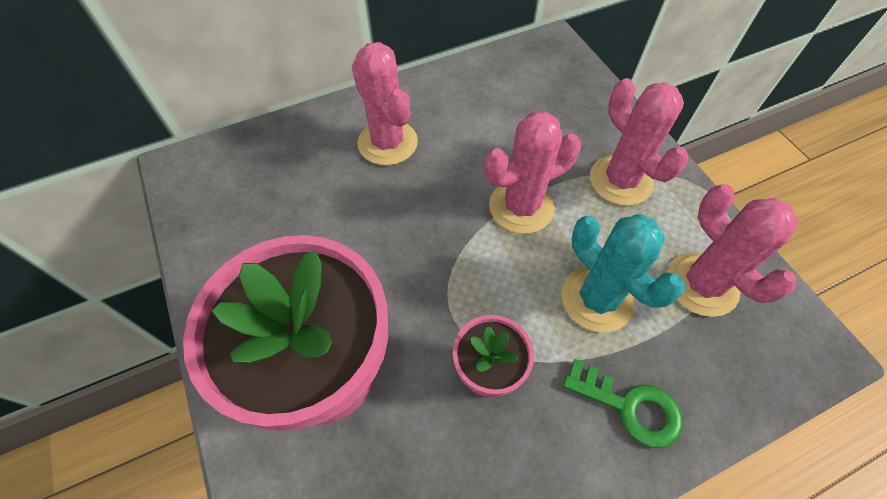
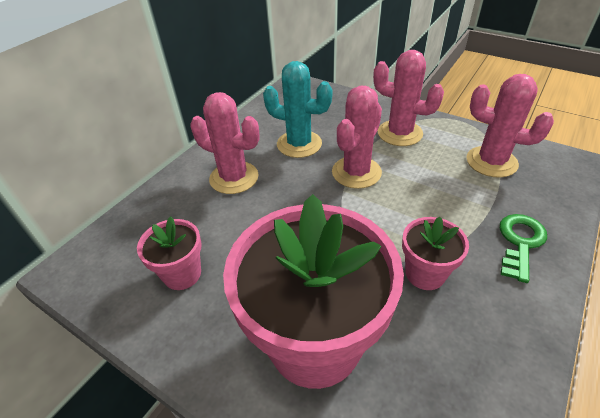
camera: 30 degrees left, 15 degrees down
turquoise cactus [561,214,685,332] -> turquoise cactus moved to [263,61,333,158]
green key [563,359,682,448] -> green key turned 60 degrees counterclockwise [500,214,547,283]
none -> pink flower pot [137,216,202,290]

